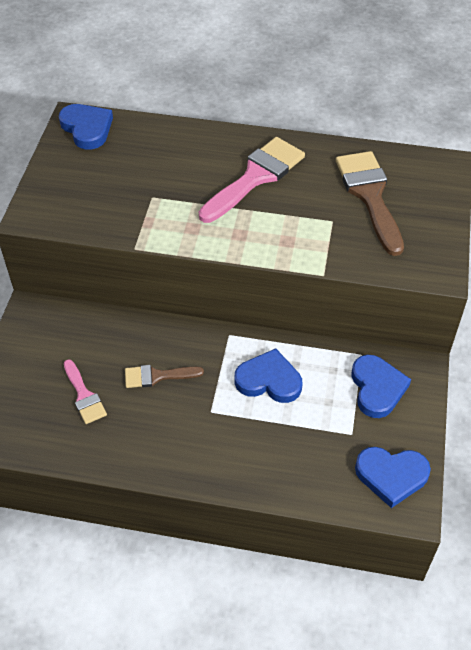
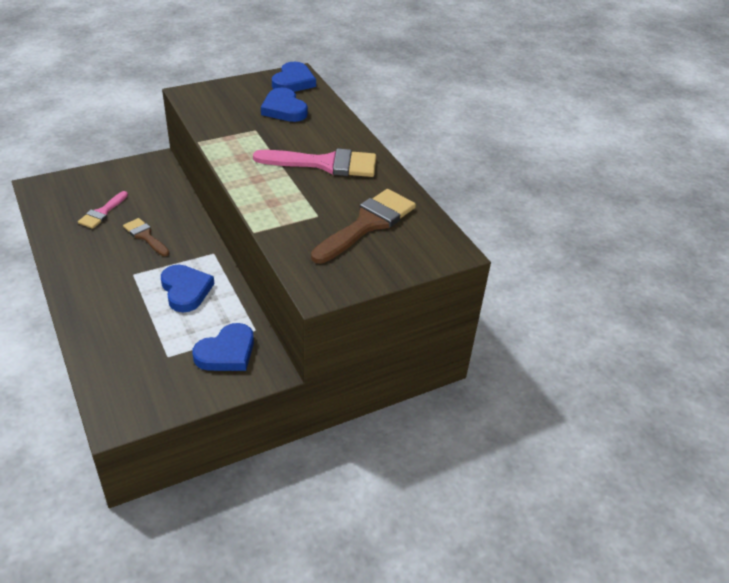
camera: 50 degrees right, 10 degrees down
blue heart [355,447,431,508] -> blue heart moved to [261,88,308,122]

